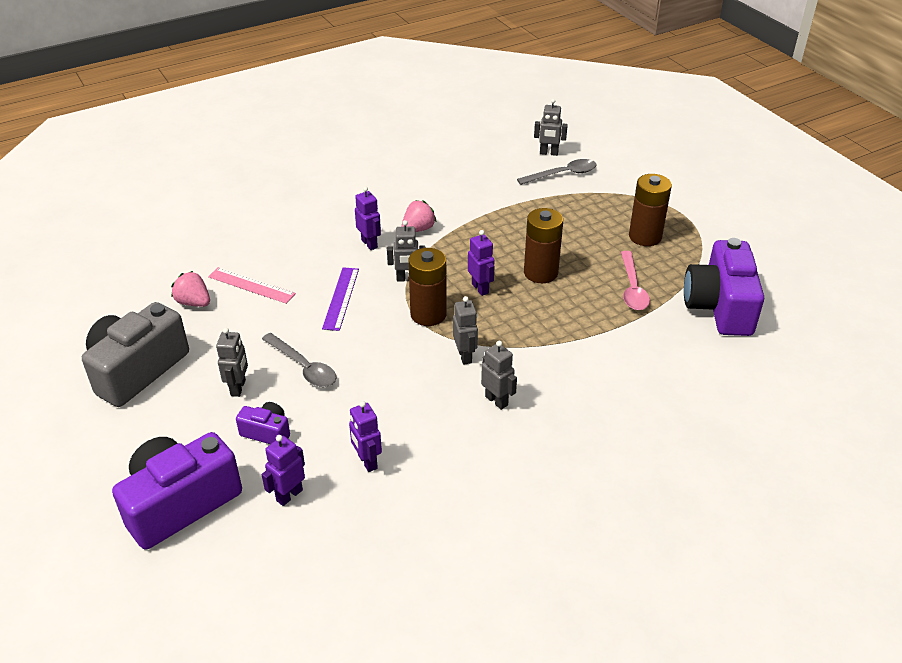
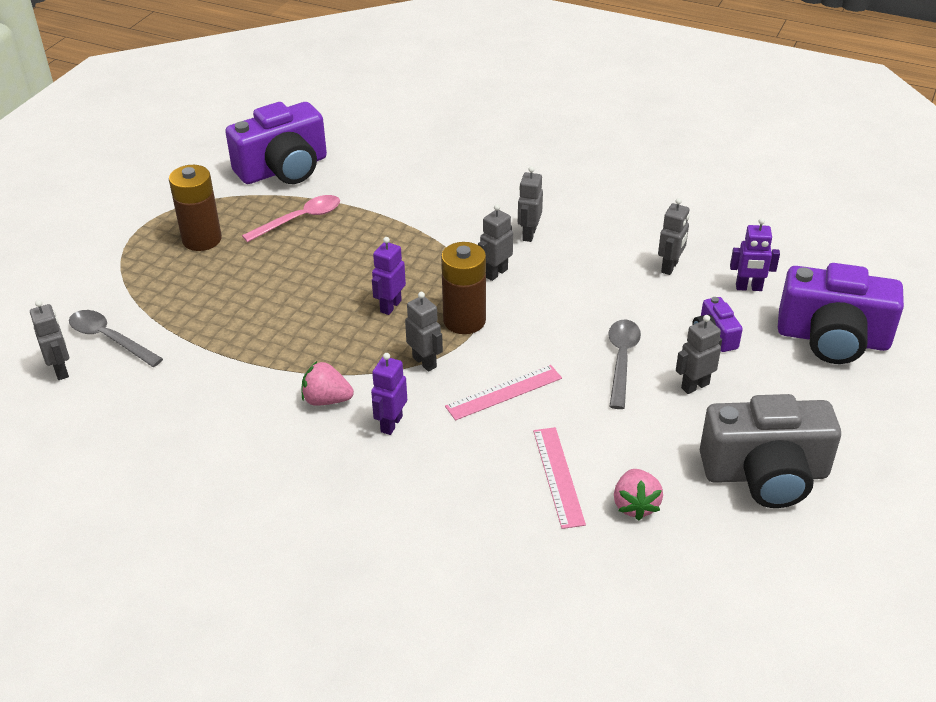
camera: 125 degrees left, 0 degrees up
purple ruler [322,267,359,331] -> pink ruler [445,365,562,420]
purple robot [349,401,382,472] -> grey robot [658,198,689,275]
brown battery [524,208,563,283] -> none

